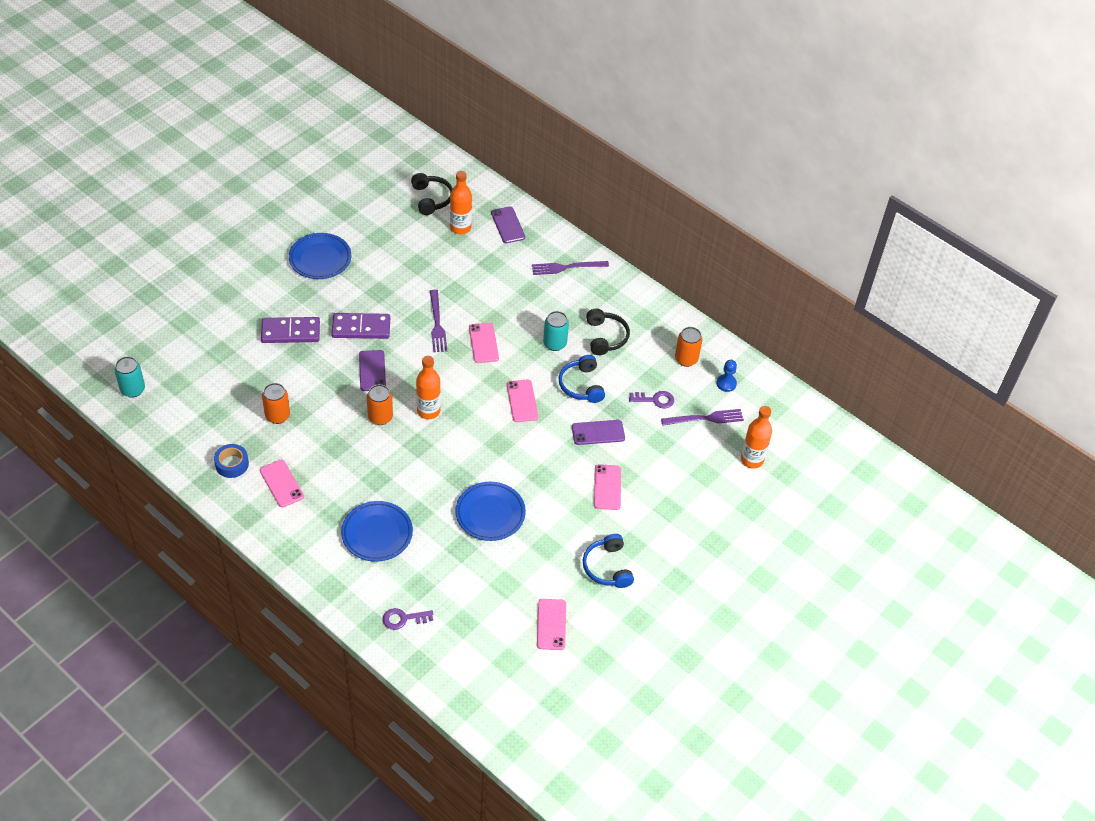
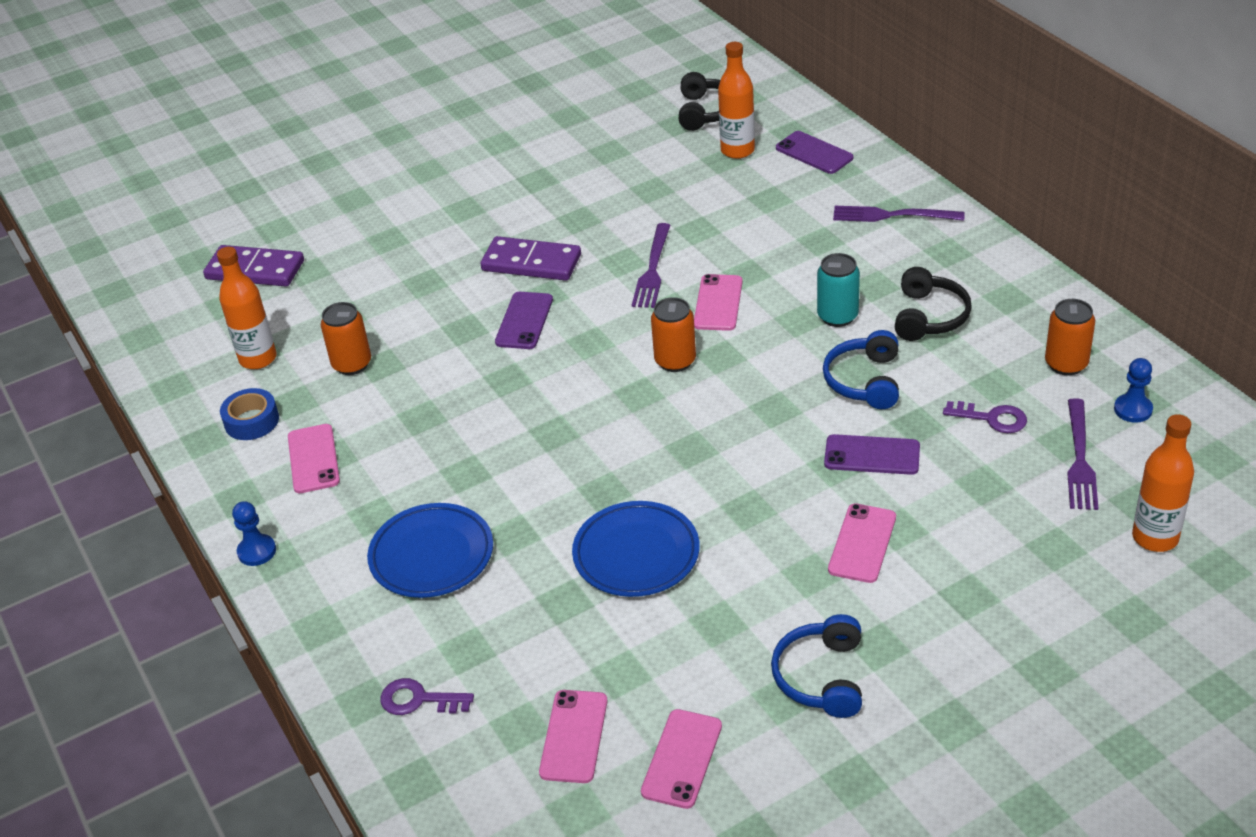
camera: 25 degrees right, 10 degrees down
turquoise can [115,356,145,398] -> none
purple domino [261,317,320,343] -> purple domino moved to [203,245,304,287]
blue plate [289,233,351,279] -> none
orange can [367,384,393,425] -> orange can moved to [651,297,696,372]
orange bottle [416,356,441,419] -> orange bottle moved to [217,247,277,369]
purple phone [491,206,525,243] -> purple phone turned 45 degrees counterclockwise [776,131,853,174]
pink phone [507,380,538,422] -> pink phone moved to [539,690,607,783]
purple fork [661,409,744,426] -> purple fork turned 90 degrees clockwise [1067,398,1098,510]
none -> blue pawn [232,501,276,566]

